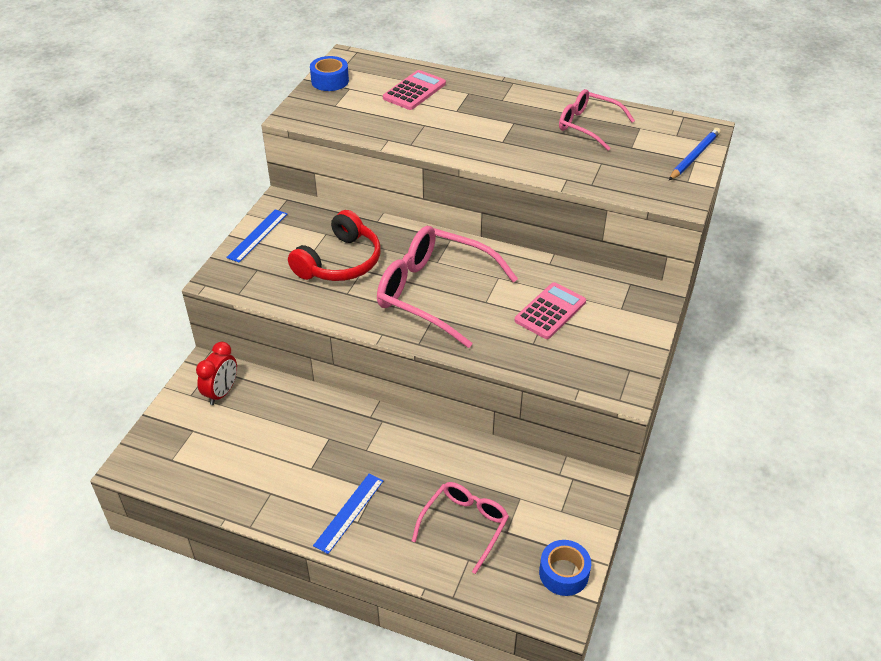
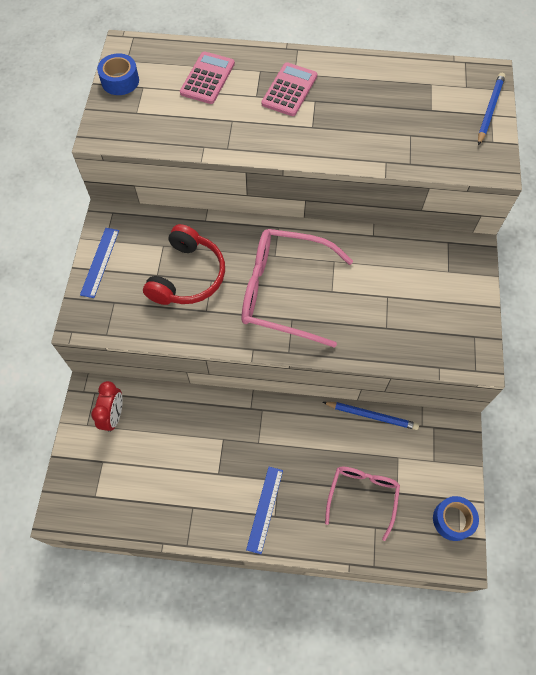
camera: 15 degrees left, 20 degrees up
pink calculator [515,282,586,339] -> pink calculator moved to [261,62,317,116]
pink glasses [559,89,635,151] -> none
none -> blue pencil [323,402,419,430]

